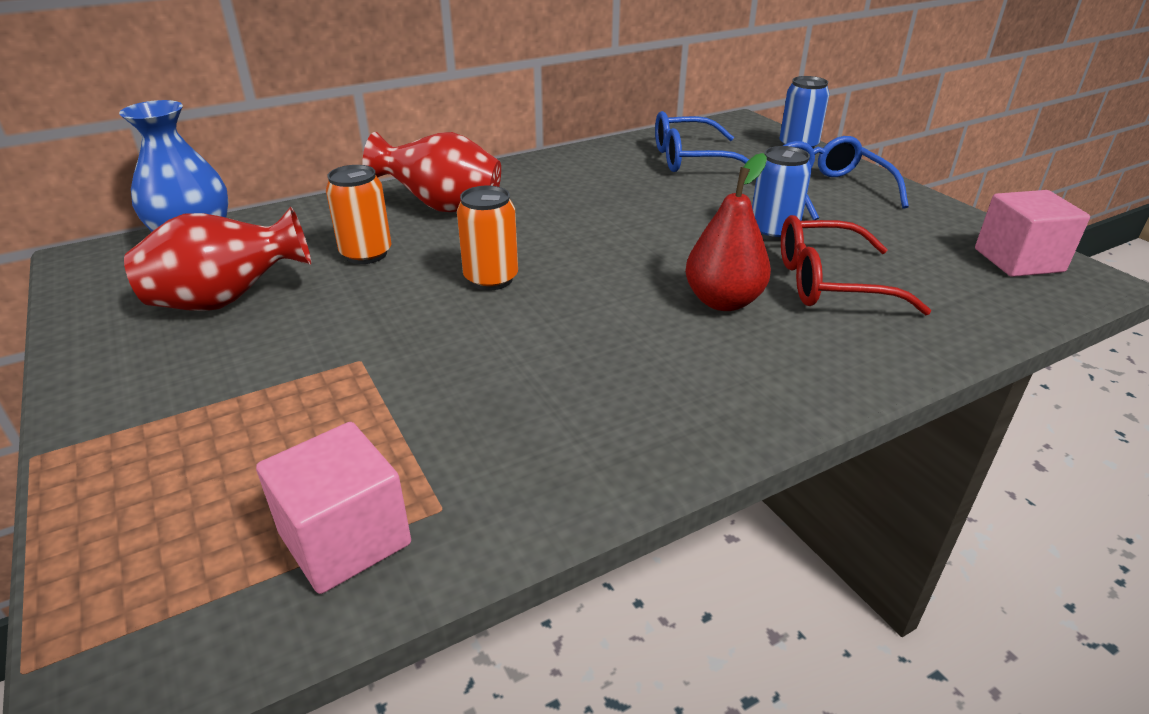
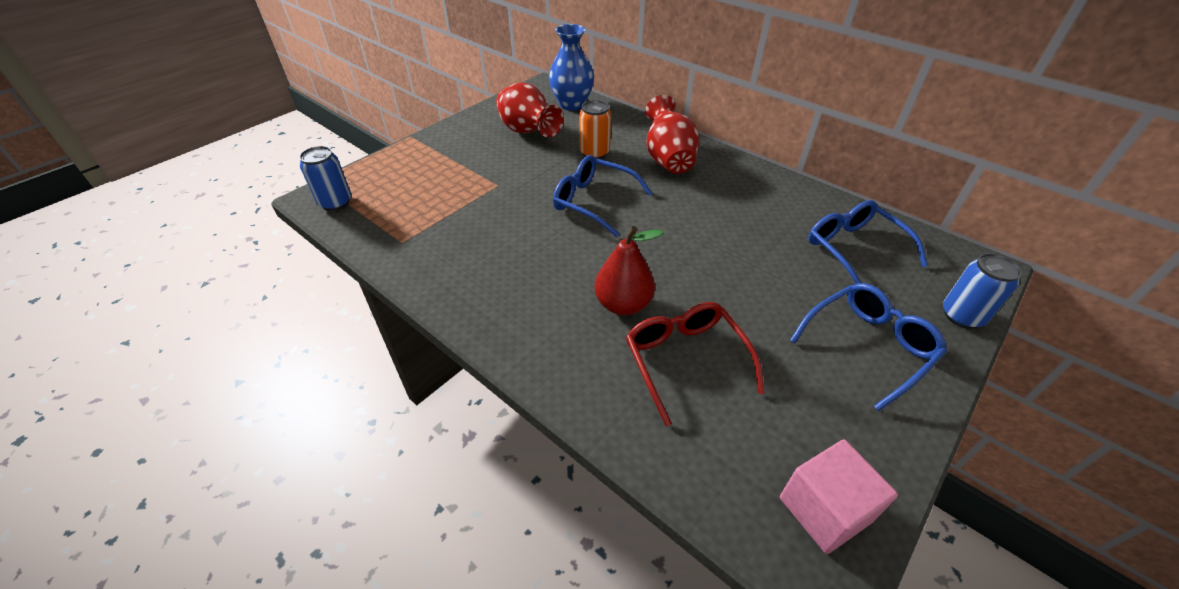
camera: 70 degrees right, 10 degrees up
pink cube [256,422,411,594] -> none
orange can [457,186,518,290] -> blue glasses [553,155,653,237]
blue can [752,146,812,241] -> blue can moved to [299,146,351,211]

